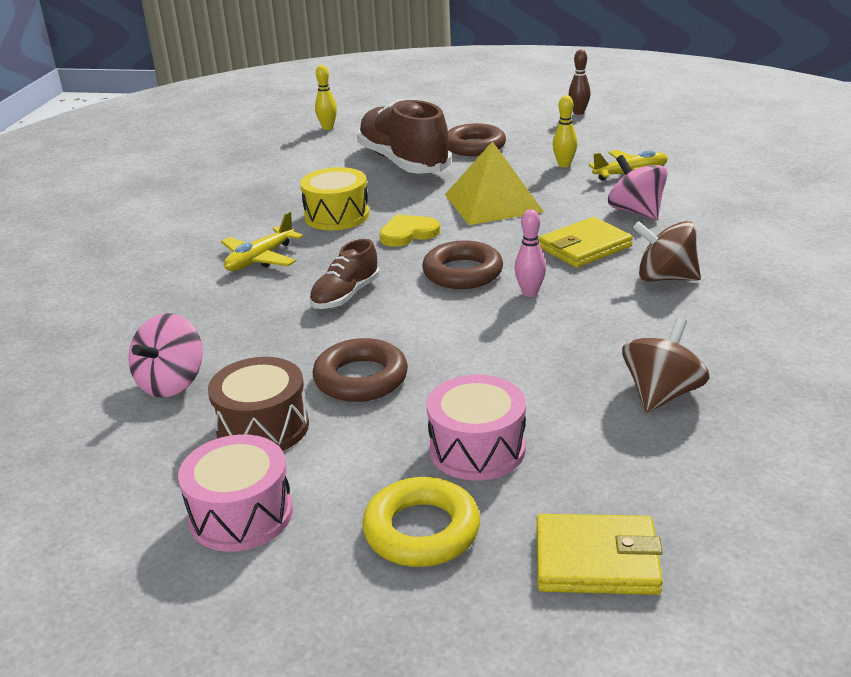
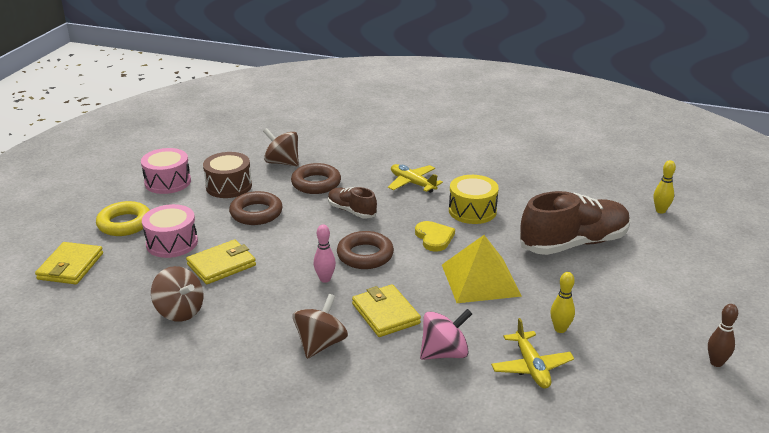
camera: 95 degrees right, 0 degrees up
pink spinning top [128,313,203,398] -> brown spinning top [263,128,299,166]
brown ring [448,123,506,156] -> brown ring moved to [291,163,341,194]
none -> yellow wallet [186,240,256,284]

